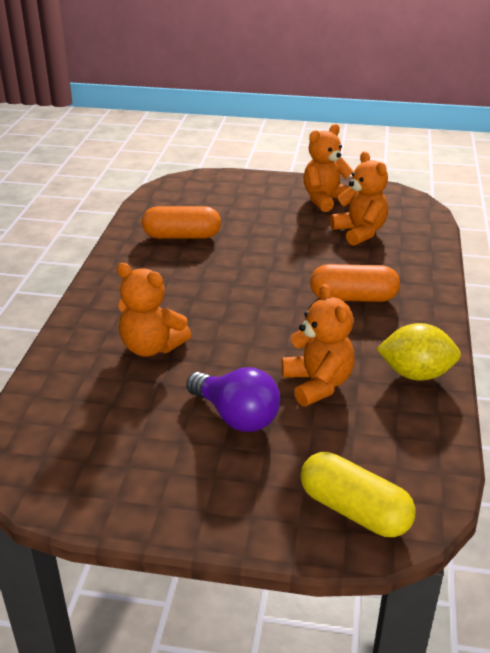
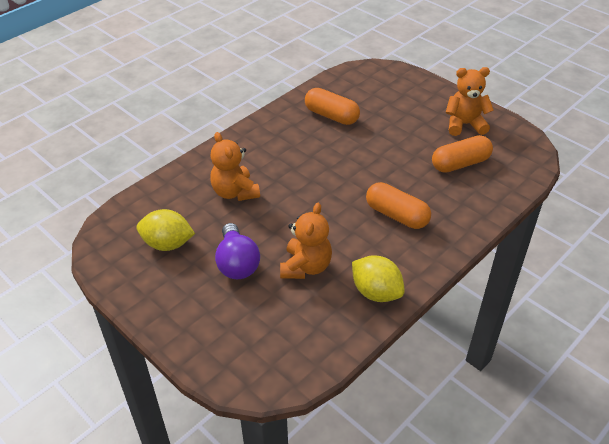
camera: 35 degrees right, 10 degrees up
yellow capsule [300,452,416,537] -> none
orange teddy bear [330,151,388,246] -> orange capsule [432,135,493,173]
none -> yellow lemon [136,209,195,251]

